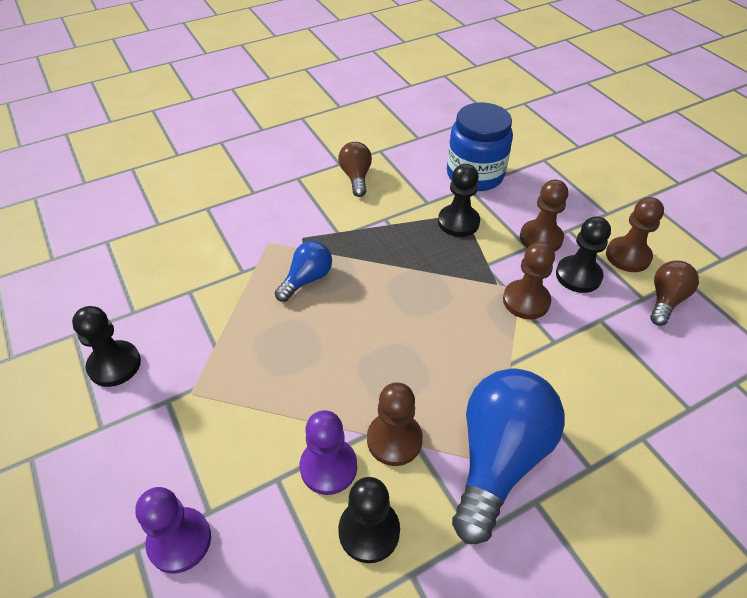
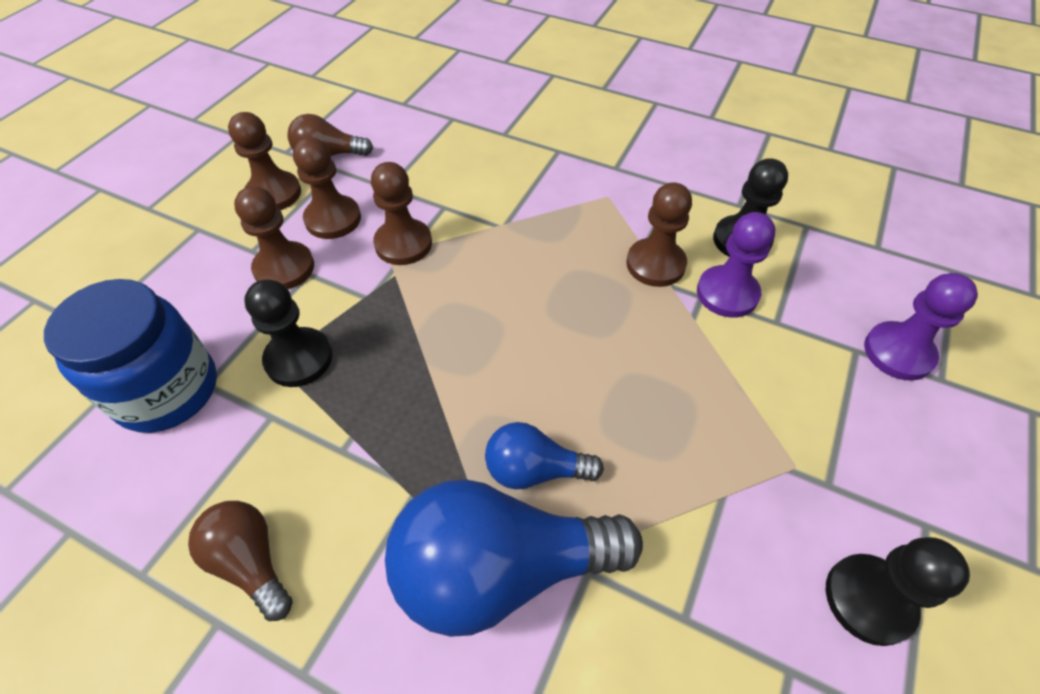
camera: 125 degrees left, 5 degrees up
brown light bulb [338,142,372,197] -> brown light bulb turned 90 degrees clockwise [188,501,293,621]
blue light bulb [452,368,565,544] -> blue light bulb moved to [385,479,643,637]
black pawn [556,216,611,293] -> brown pawn [293,137,361,239]

